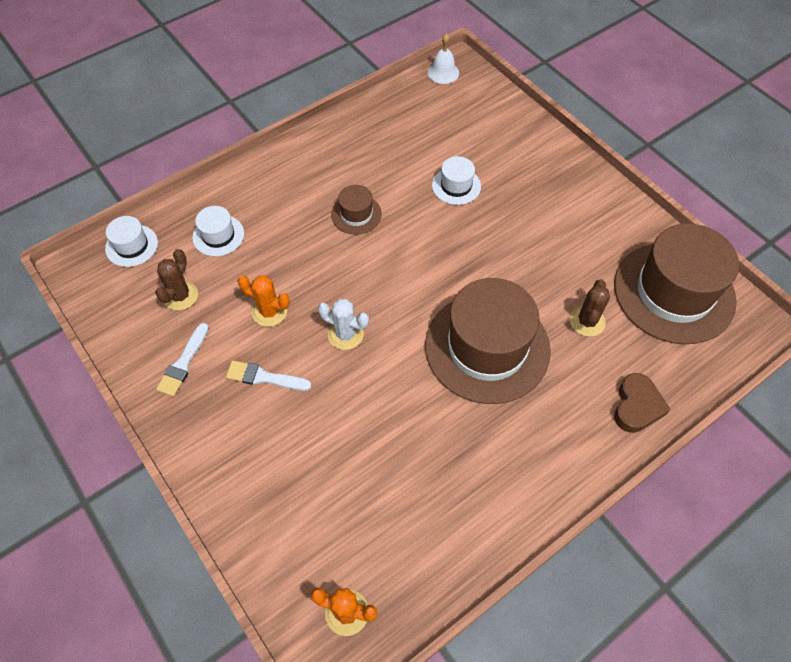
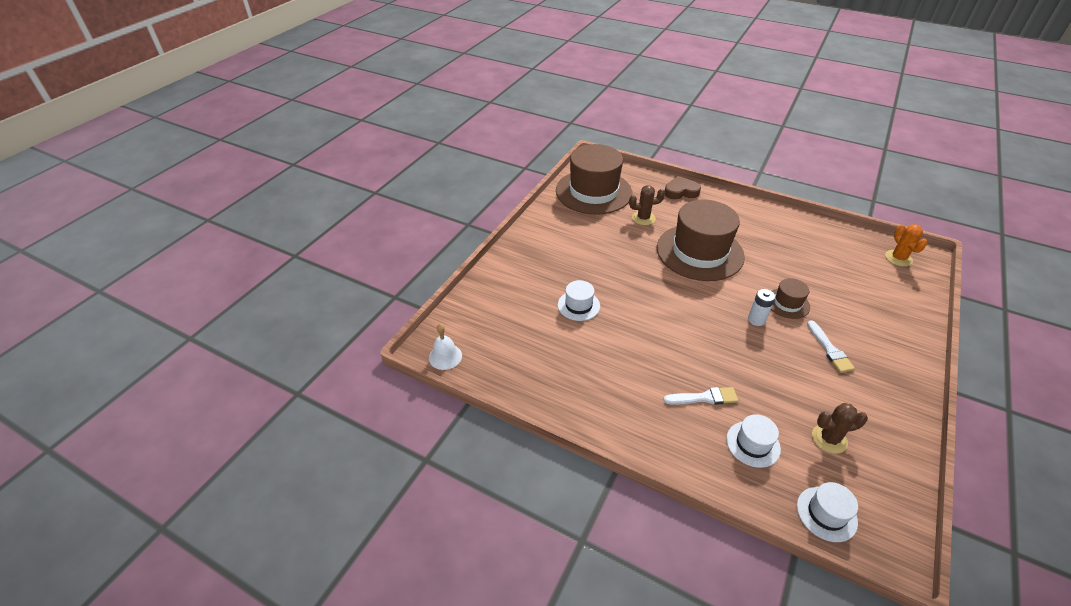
camera: 115 degrees left, 15 degrees down
white brush [156,323,209,397] -> white brush moved to [663,387,738,405]
orange cactus [237,276,290,327] -> none
white cactus [318,299,369,350] -> white battery [748,289,775,326]
brown hat [331,185,382,235] -> brown hat moved to [771,278,810,319]

